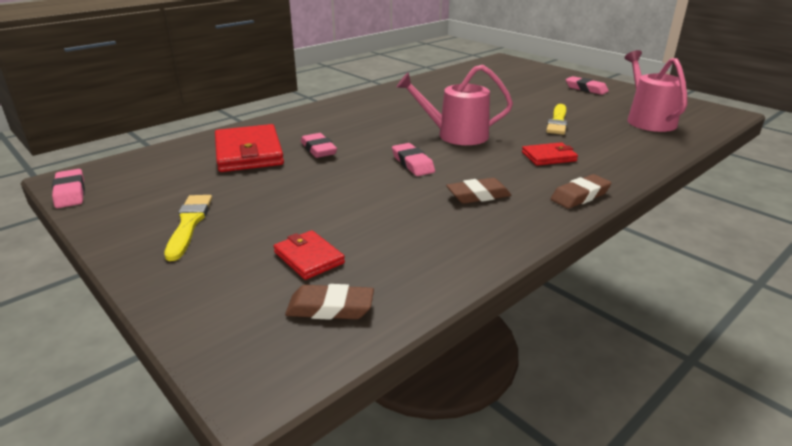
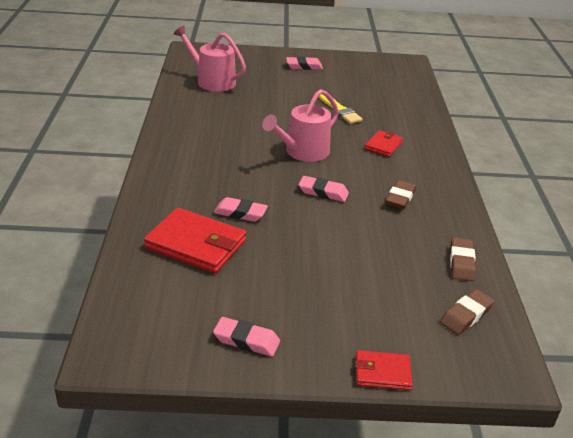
camera: 50 degrees left, 5 degrees up
pink eraser [52,169,85,208] -> pink eraser moved to [213,317,280,357]
yellow brush [165,195,212,261] -> none
red wallet [274,230,345,280] -> red wallet moved to [355,350,413,390]
brown eraser [551,174,612,209] -> brown eraser moved to [450,238,476,281]
pink watering can [625,50,687,132] -> pink watering can moved to [173,26,246,92]

